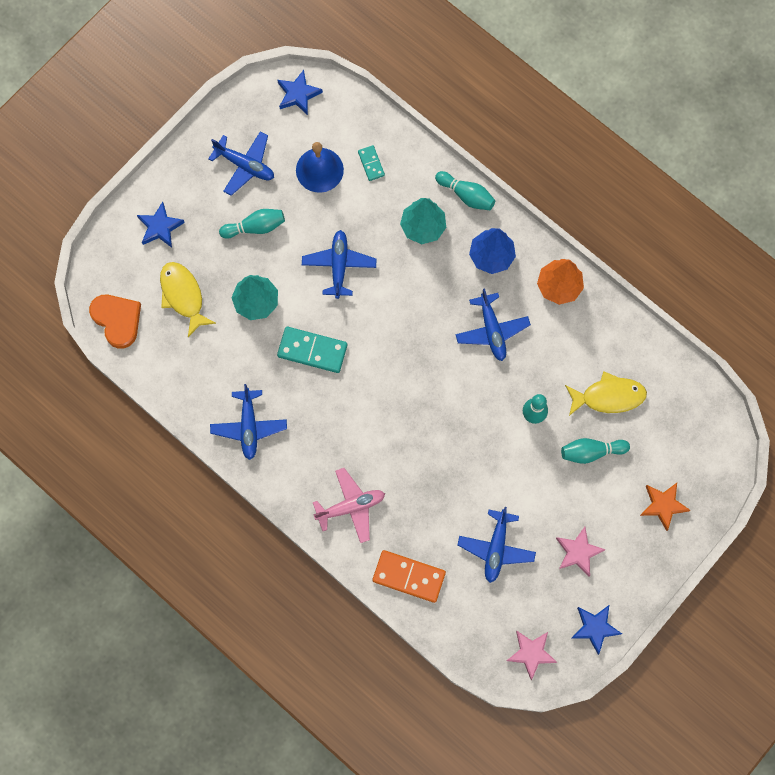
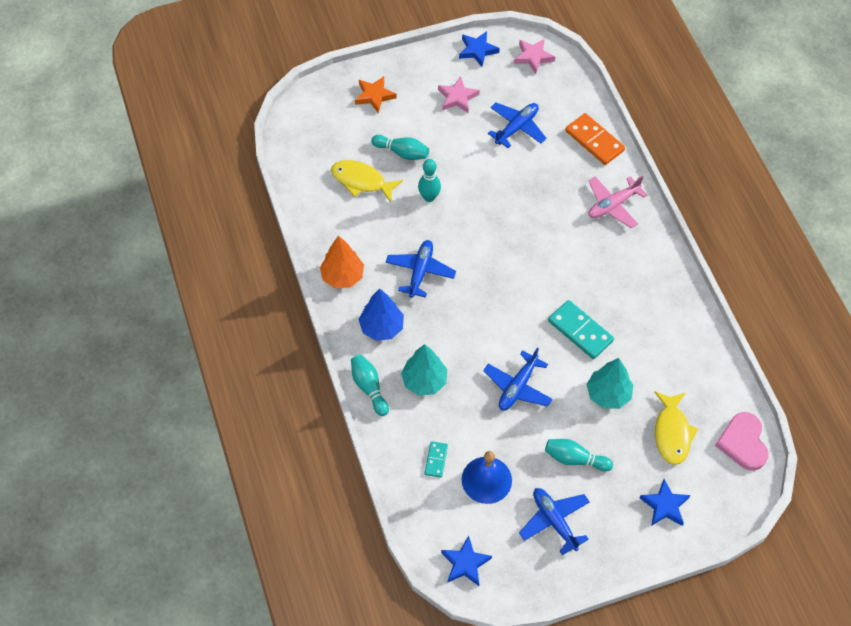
camera: 150 degrees left, 15 degrees down
orange heart [89,295,141,349] -> pink heart [715,412,768,471]
blue plane [210,384,287,460] -> none
pink plane [313,468,385,543] -> pink plane turned 45 degrees counterclockwise [588,175,647,228]

